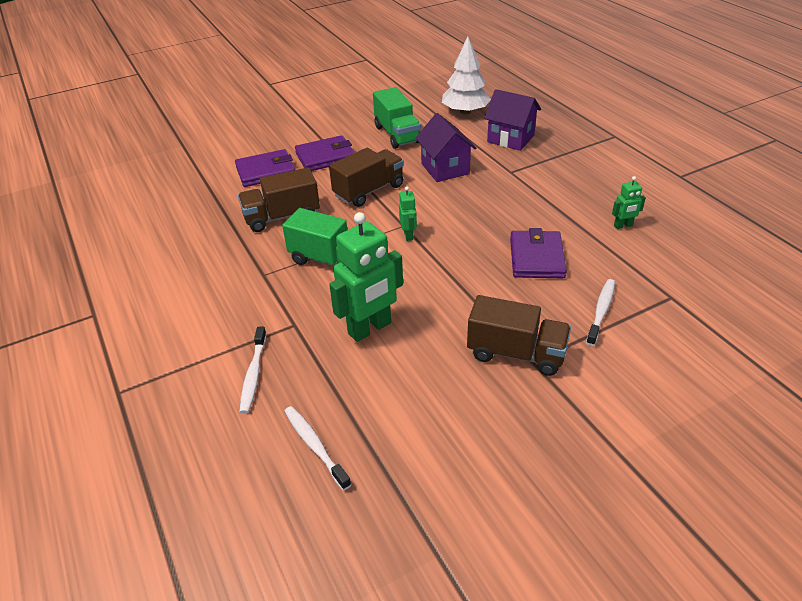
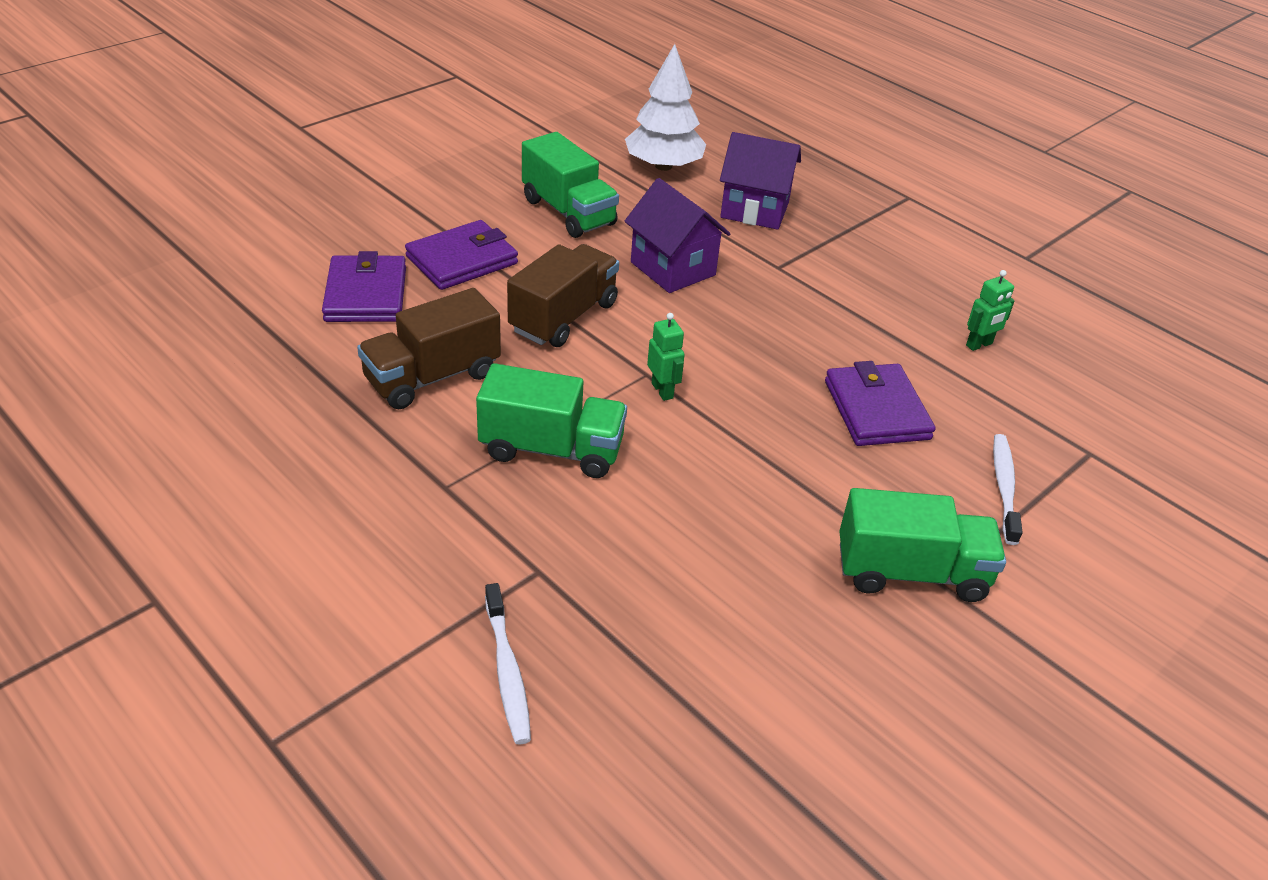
camera: 20 degrees left, 0 degrees up
purple wallet [235,149,295,187] -> purple wallet turned 60 degrees counterclockwise [322,251,406,322]
white toothbrush [284,406,351,490] -> none
green robot [329,212,403,342] -> none
brown truck [467,295,571,376] -> green truck [839,488,1006,602]

